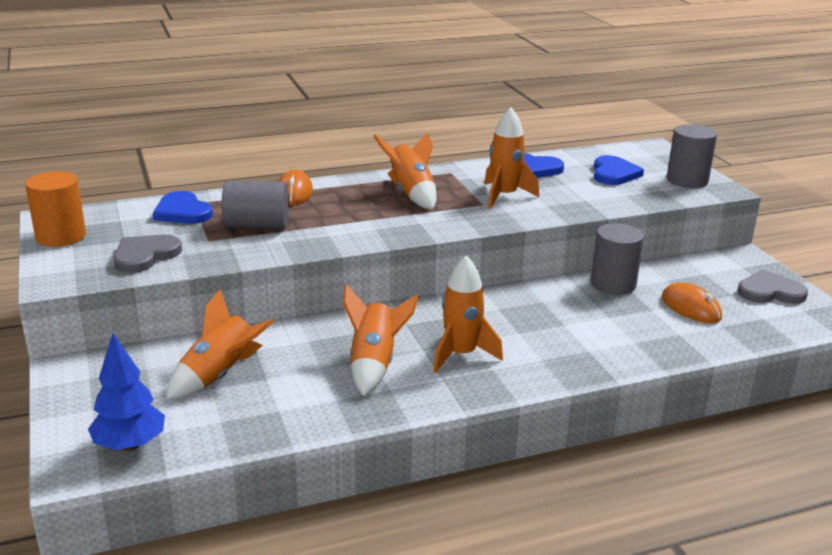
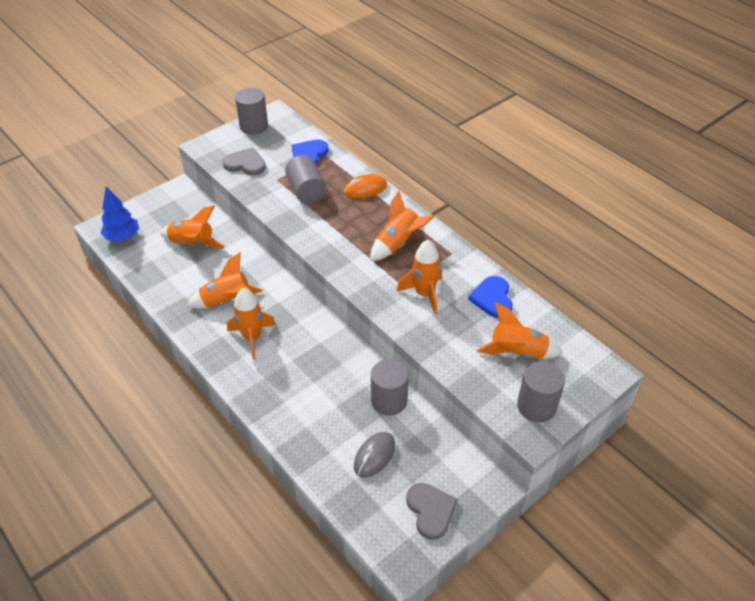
camera: 70 degrees right, 20 degrees up
orange cylinder [25,171,86,247] -> grey cylinder [235,88,268,135]
blue heart [594,155,644,185] -> orange rocket [477,302,563,359]
orange mouse [662,283,722,323] -> grey mouse [354,432,395,478]

